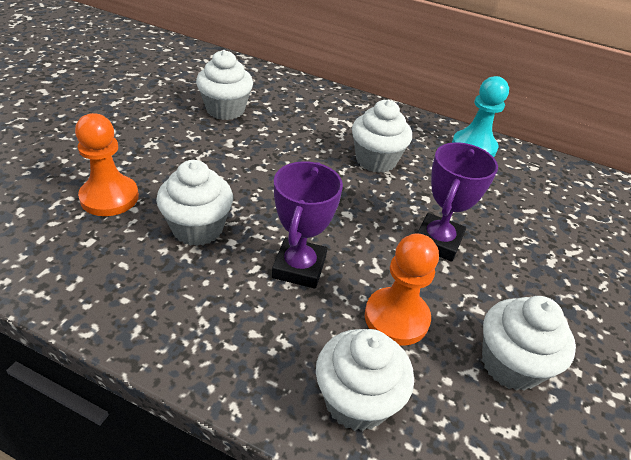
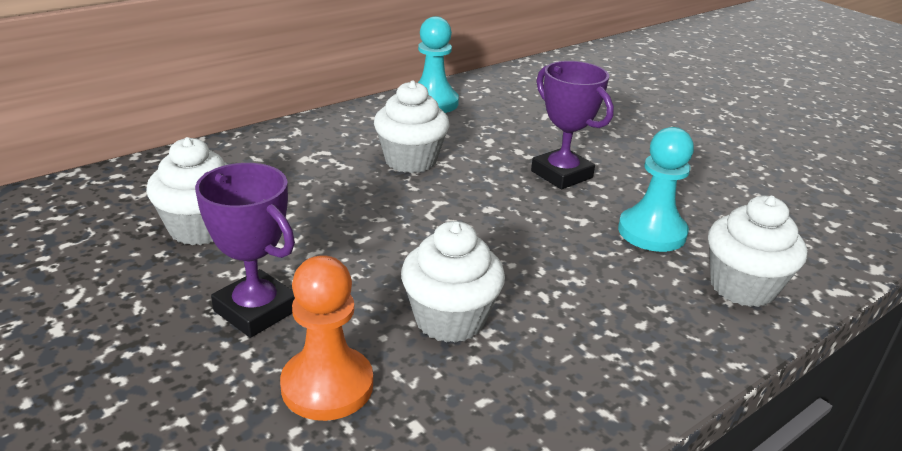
camera: 60 degrees left, 10 degrees down
purple trophy [272,161,343,289] -> purple trophy moved to [195,163,295,338]
orange pawn [365,234,439,346] -> turquoise pawn [618,127,694,252]
white cupcake [482,296,576,391] -> none

